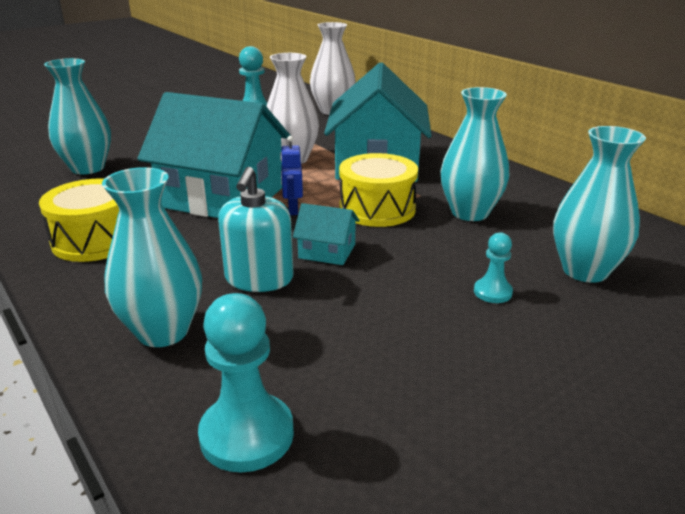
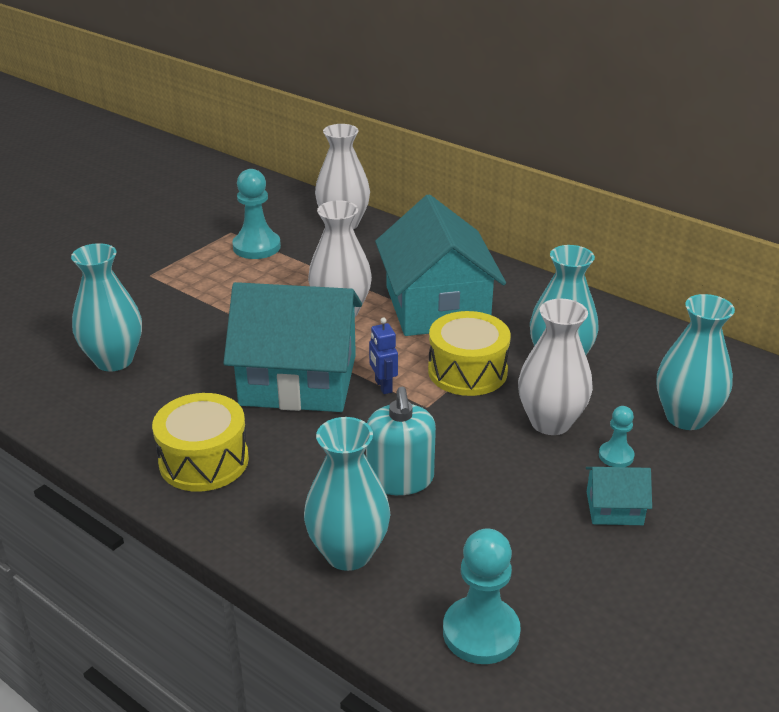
camera: 15 degrees left, 5 degrees up
turquoise house [293,203,360,265] -> turquoise house moved to [586,467,652,525]
none -> white vase [518,299,593,435]

